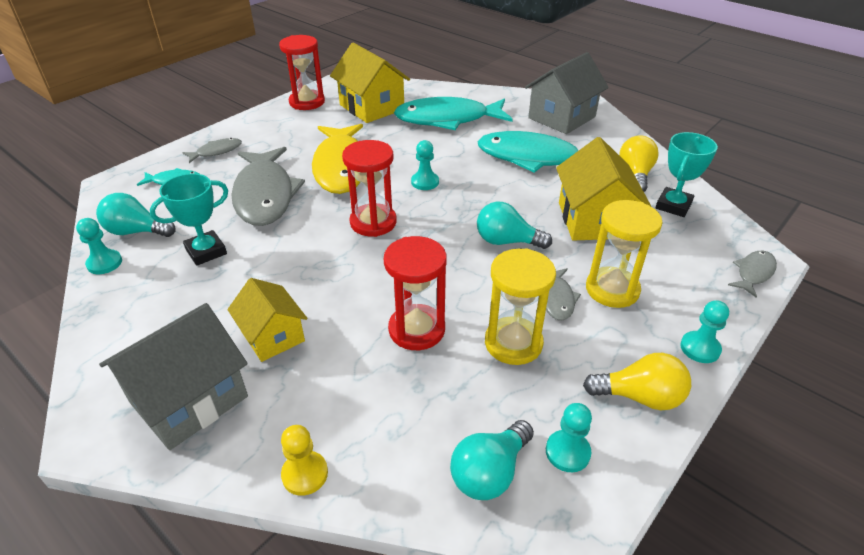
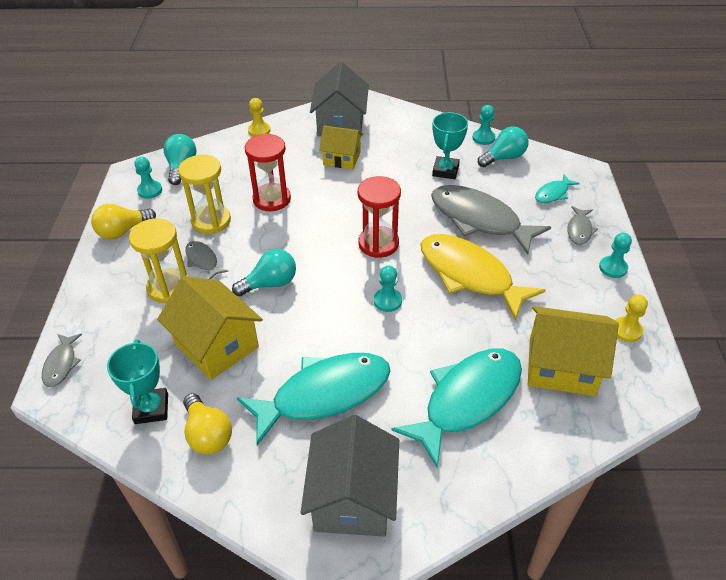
camera: 140 degrees right, 5 degrees up
red hourglass [279,35,325,110] -> yellow pawn [615,295,648,342]
turquoise pawn [680,300,729,363] -> turquoise pawn moved to [599,233,632,278]

